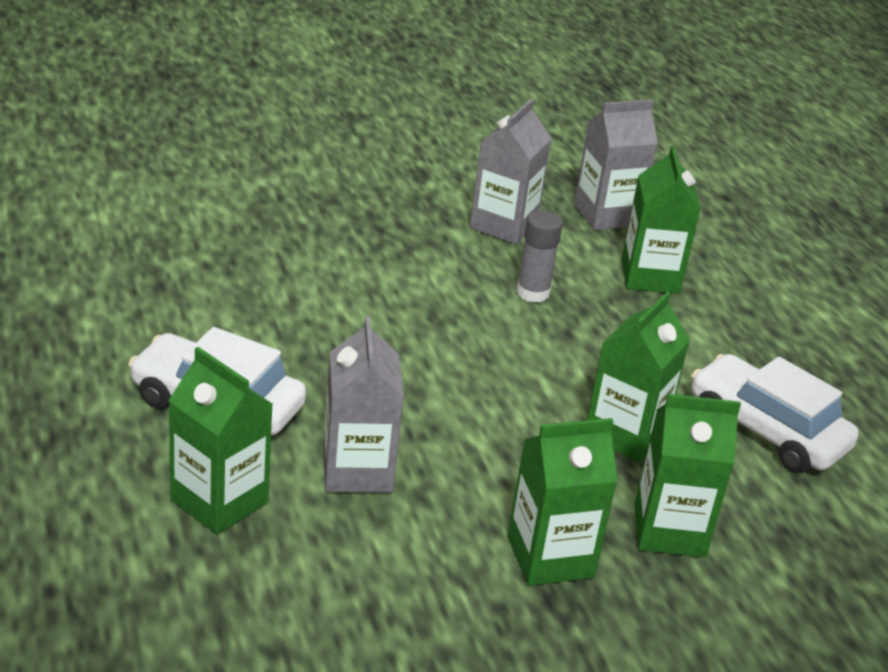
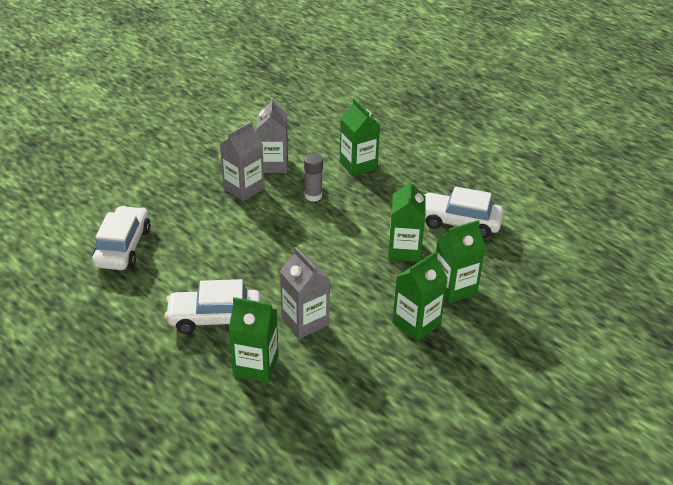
camera: 25 degrees left, 5 degrees up
grey carton [574,99,658,230] -> grey carton moved to [220,122,264,201]
none -> white car [92,206,150,270]

